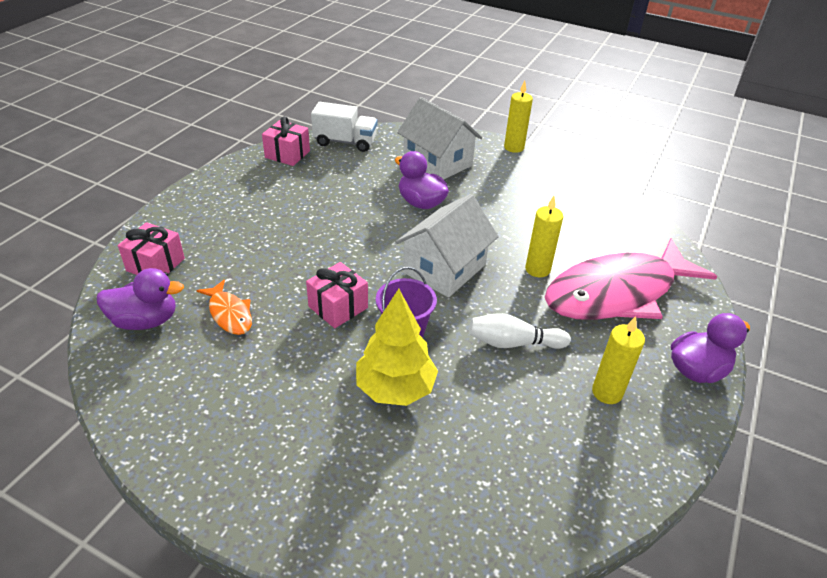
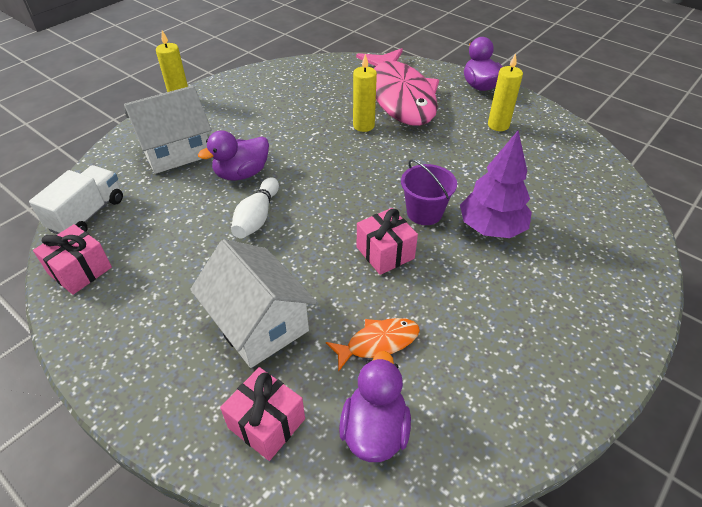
camera: 75 degrees left, 5 degrees up
yellow tree [356,289,438,406] -> purple tree [460,131,532,238]
white house [396,194,499,297] -> white house moved to [190,239,317,368]
white bowling pin [469,313,571,349] -> white bowling pin moved to [231,177,279,239]

